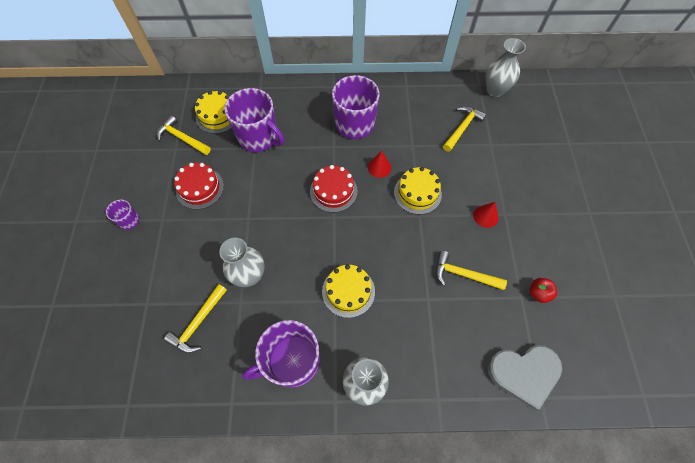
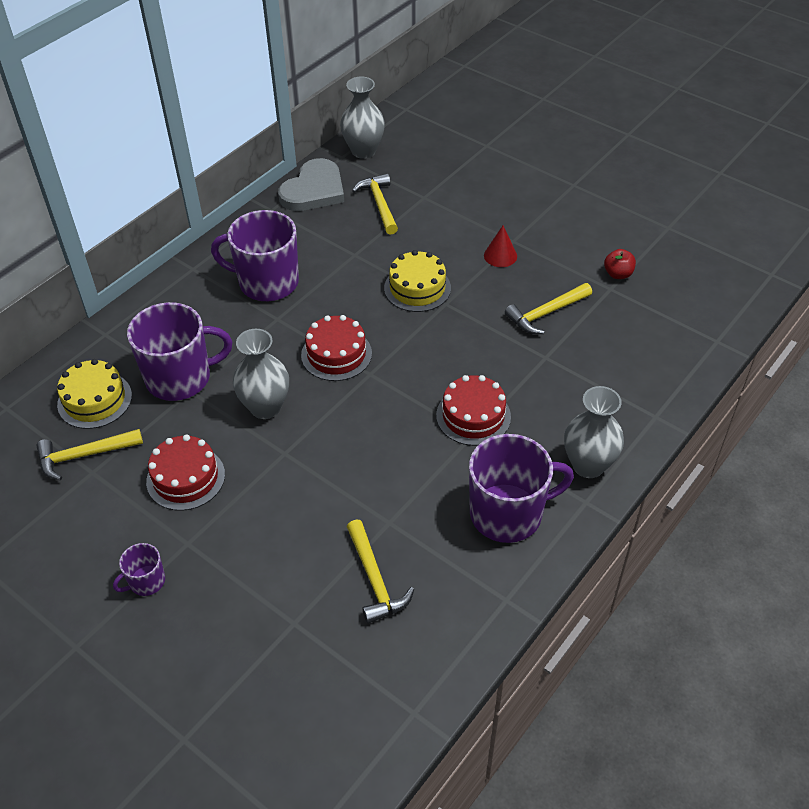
camera: 50 degrees left, 15 degrees down
grey vase [219,238,265,287] -> grey vase moved to [233,329,289,419]
purple mug [242,320,320,388] -> purple mug turned 120 degrees counterclockwise [469,434,574,543]
yellow cake [322,264,375,318] -> red cake [436,375,511,446]
red cone [368,151,391,178] -> none
grey heart [488,345,562,410] -> grey heart moved to [278,158,344,211]

